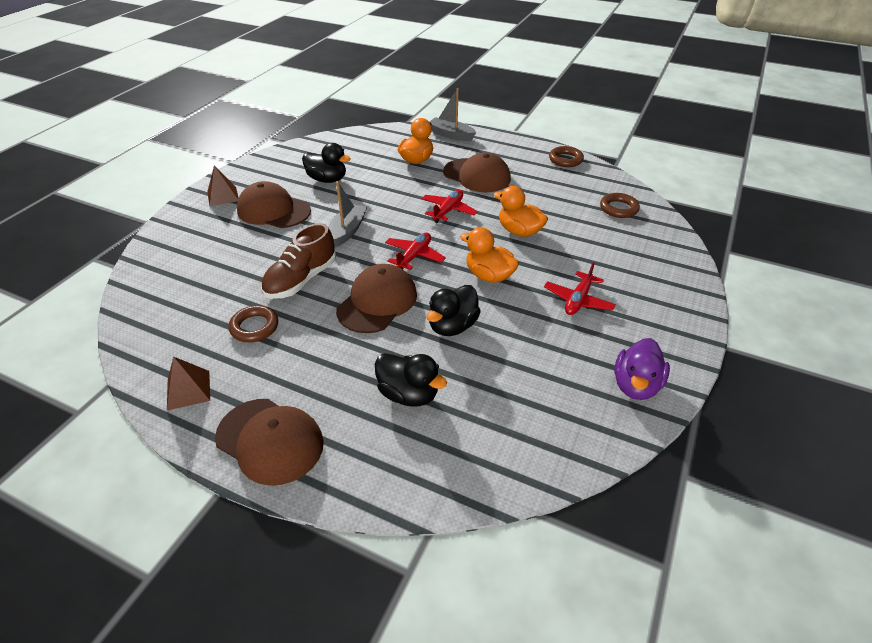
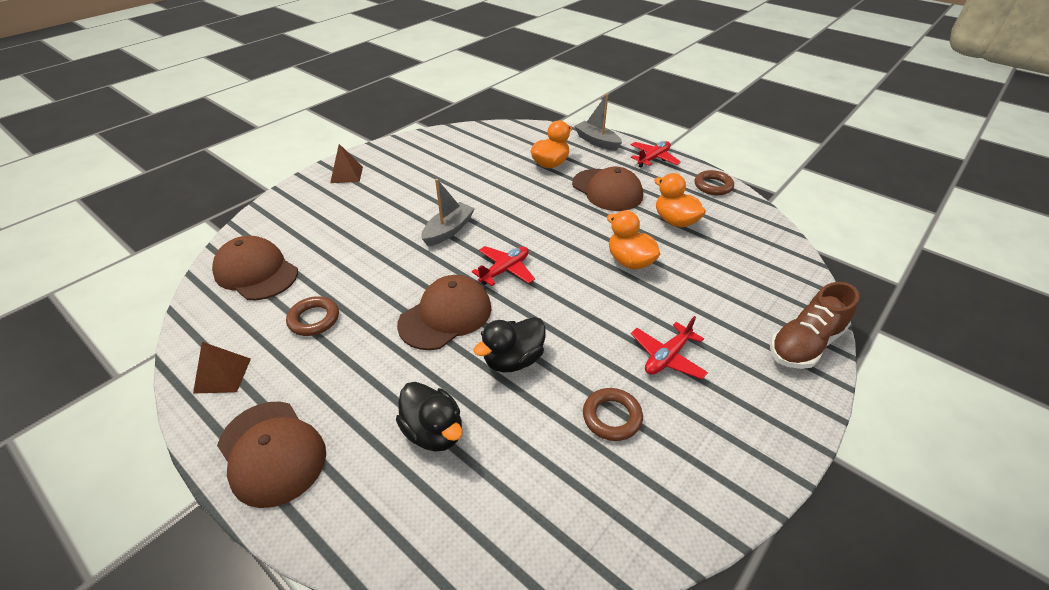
camera: 15 degrees right, 0 degrees up
brown cap [237,181,311,228] -> brown cap moved to [212,236,298,300]
brown shoe [261,223,336,299] -> brown shoe moved to [770,282,859,369]
black duck [302,143,351,183] -> none
red plane [421,190,477,223] -> red plane moved to [631,141,681,167]
orange duck [460,227,519,283] -> orange duck moved to [654,173,706,227]
brown ring [600,193,640,218] -> brown ring moved to [583,388,643,441]
purple duck [614,338,670,400] -> none

